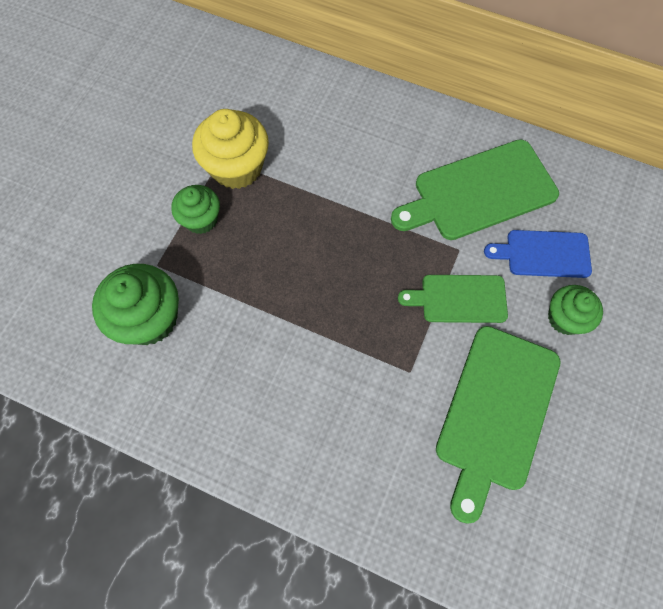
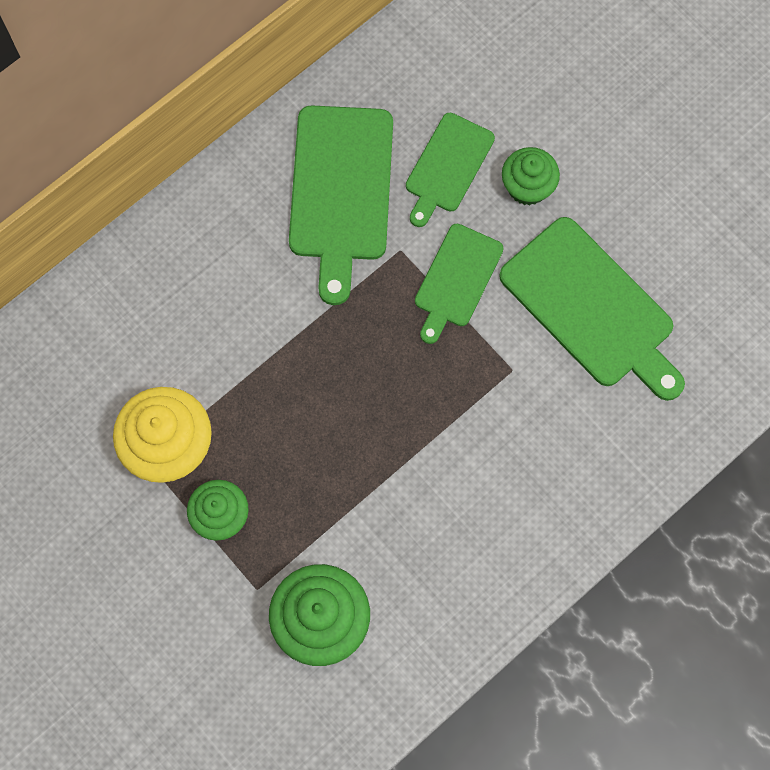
camera: 65 degrees left, 5 degrees up
blue cutting board [484,230,592,278] -> green cutting board [406,113,495,227]

